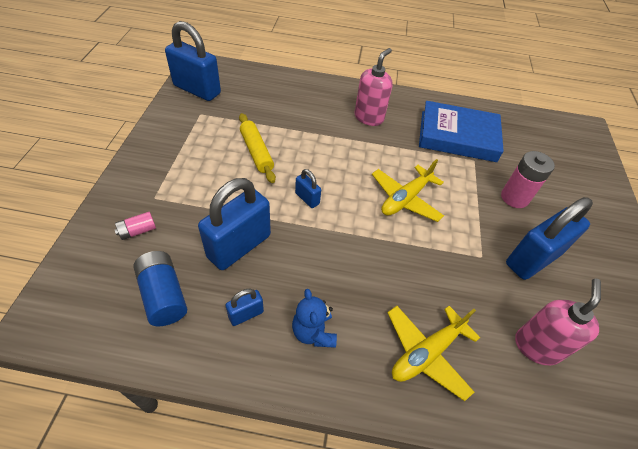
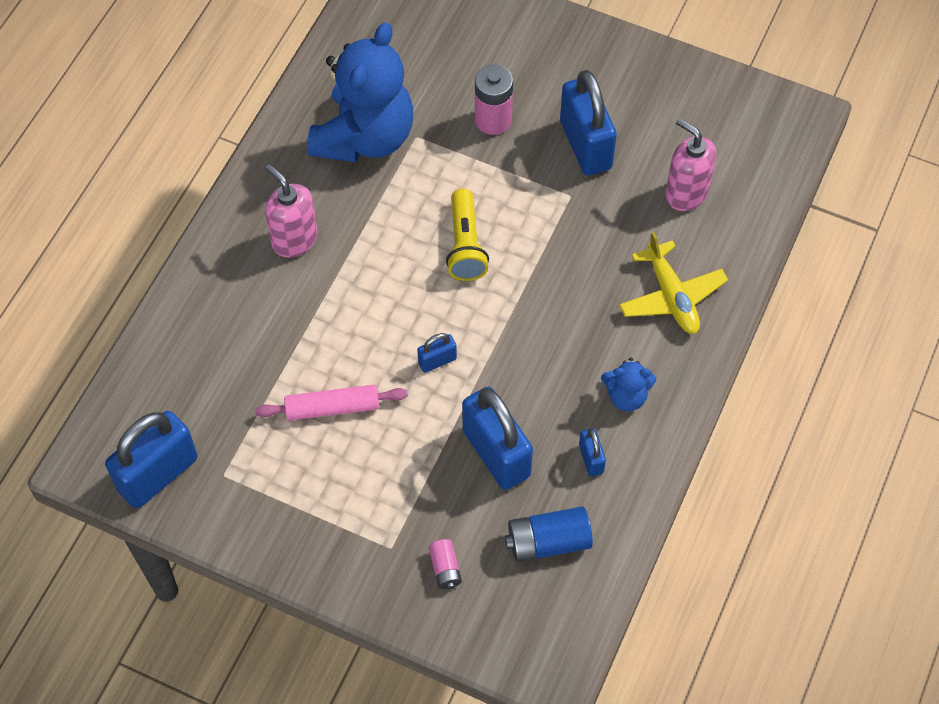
camera: 70 degrees left, 10 degrees up
yellow rolling pin [239,113,276,183] -> pink rolling pin [255,385,408,421]
yellow plane [372,159,444,222] -> yellow flashlight [446,189,489,281]
blue book [419,101,504,162] -> blue teddy bear [307,22,413,163]

